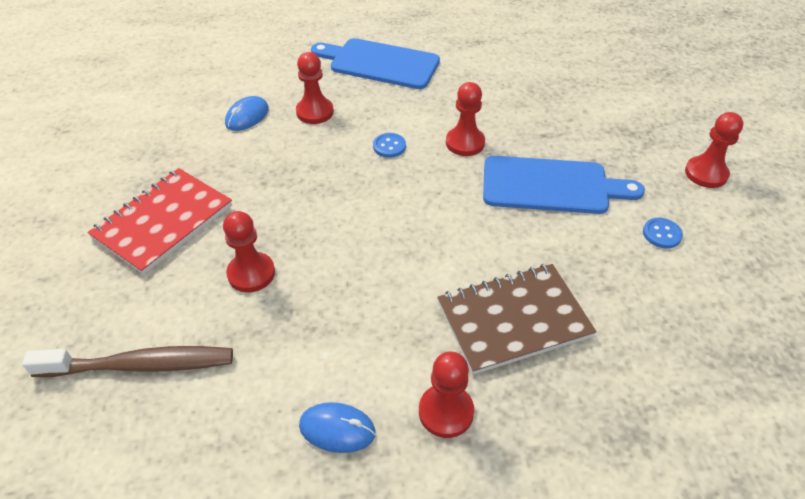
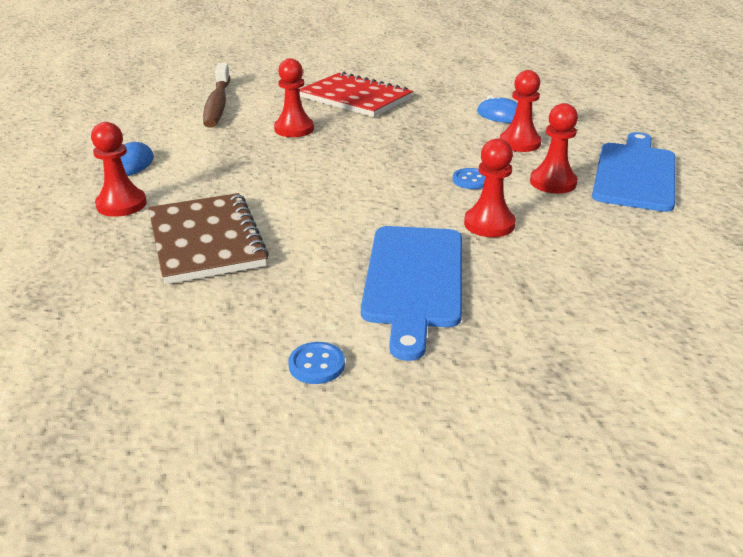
camera: 90 degrees right, 15 degrees down
red pawn [685,112,743,188] -> red pawn moved to [530,103,578,194]

